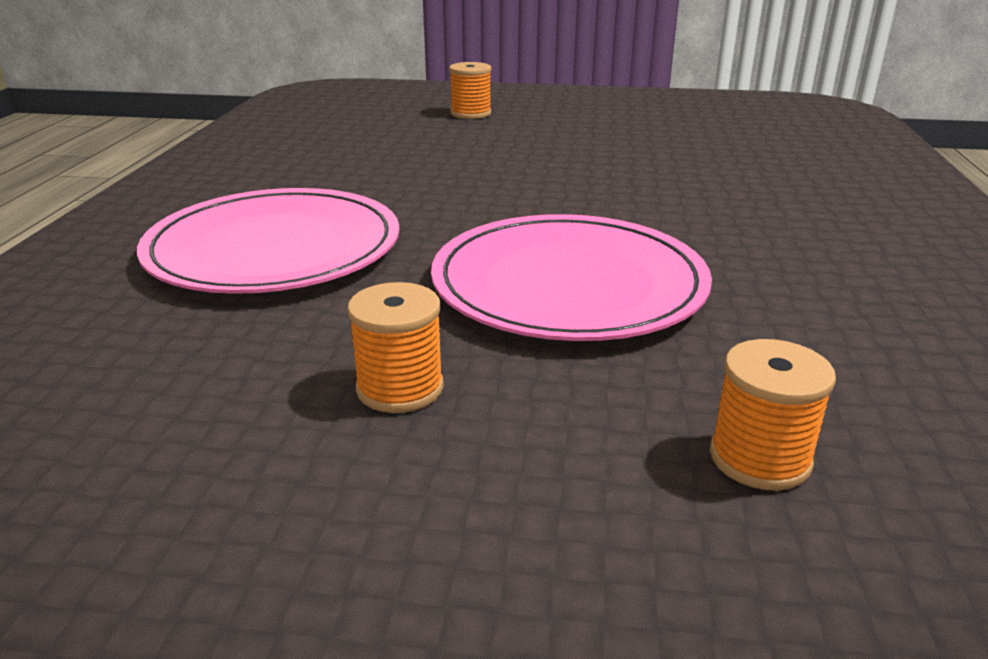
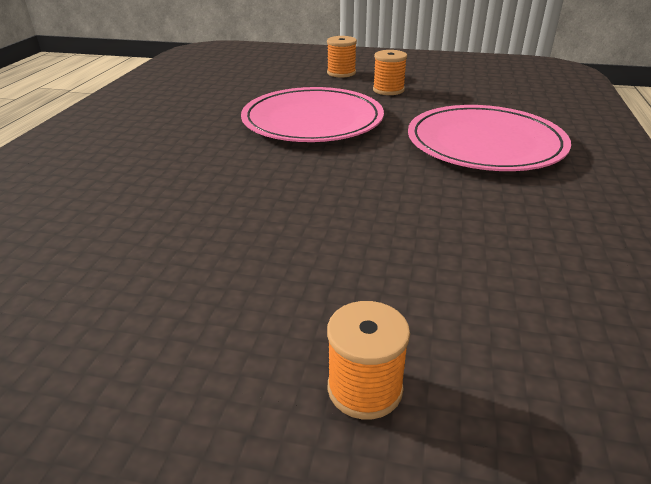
camera: 175 degrees left, 5 degrees up
orange spool [710,339,836,490] -> orange spool moved to [327,36,357,78]

